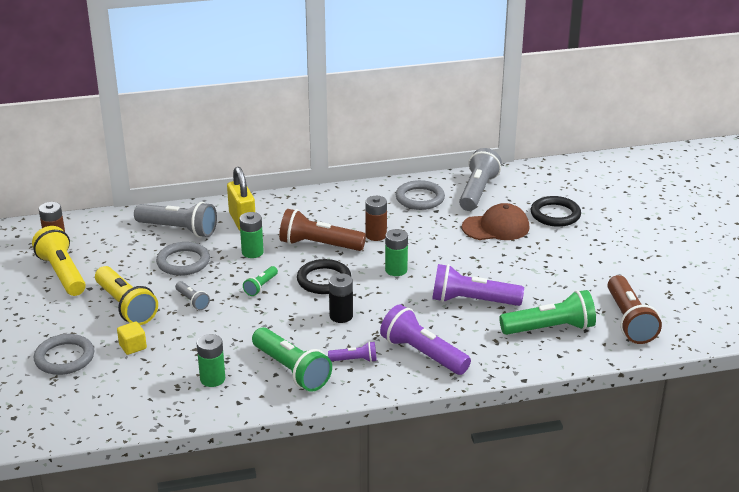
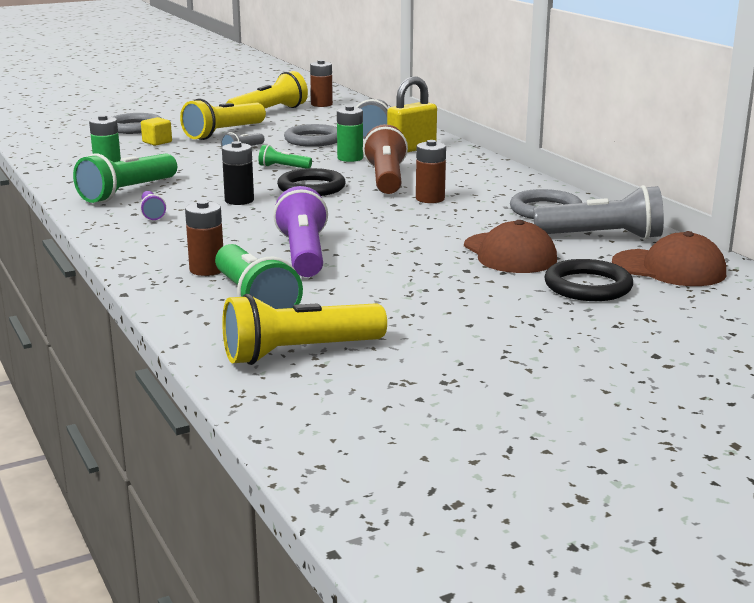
camera: 75 degrees right, 10 degrees down
purple flashlight [380,304,471,375] -> none
green battery [385,229,408,276] -> none
brown flashlight [608,275,662,344] -> yellow flashlight [222,294,387,365]
none -> brown battery [185,200,223,276]
none -> brown cap [612,231,726,286]

